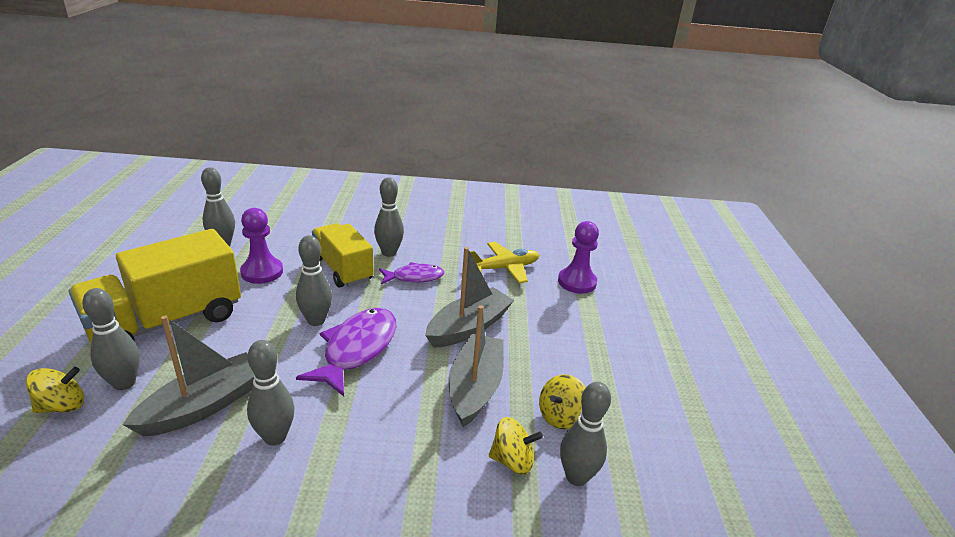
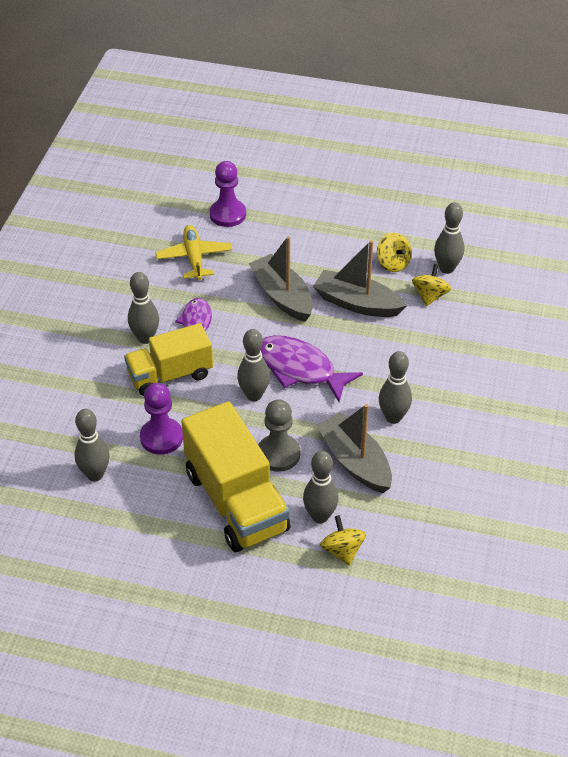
camera: 75 degrees left, 15 degrees up
none -> grey pawn [258,399,300,472]

